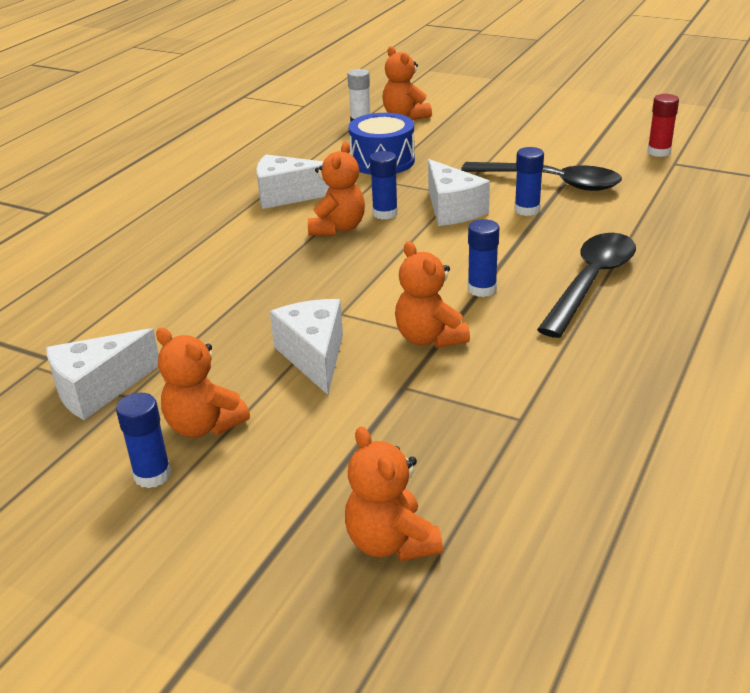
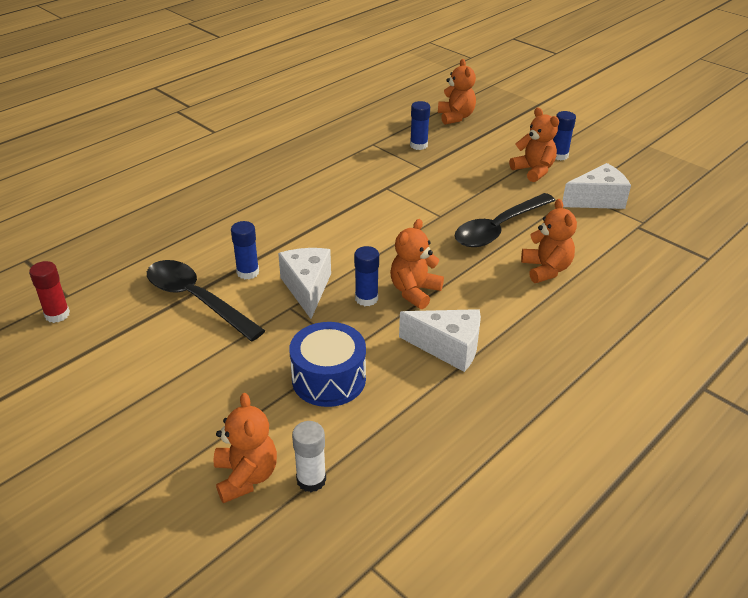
camera: 165 degrees left, 5 degrees up
white cheese [270,299,343,395] -> none
orange teddy bear [395,241,470,348] -> orange teddy bear moved to [521,199,577,283]
blue glue stick [468,219,500,297] -> blue glue stick moved to [410,101,430,150]
black spoon [537,233,636,338] -> black spoon moved to [455,193,556,247]

